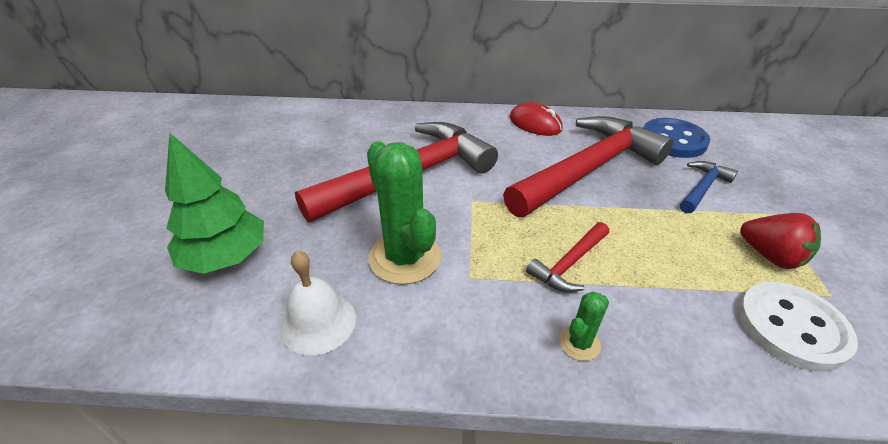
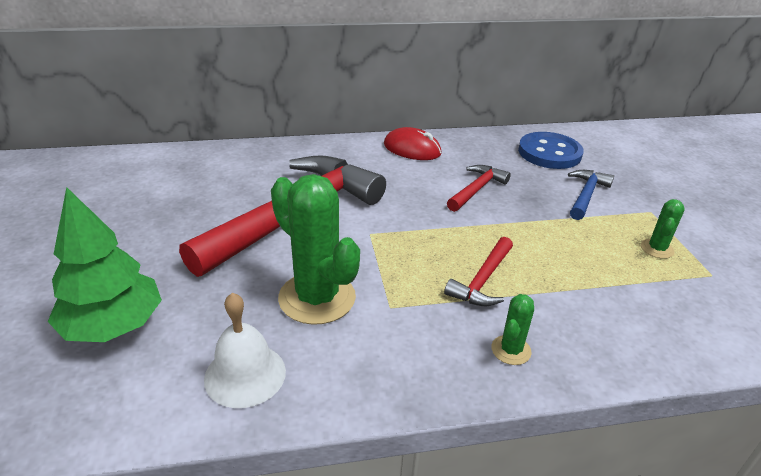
camera: 15 degrees left, 5 degrees down
red hammer [503,116,674,217] -> red hammer [447,165,511,212], size x0.44
white button [738,282,858,372] -> none
red strawberry [740,213,821,269] -> green cactus [641,199,685,259]

